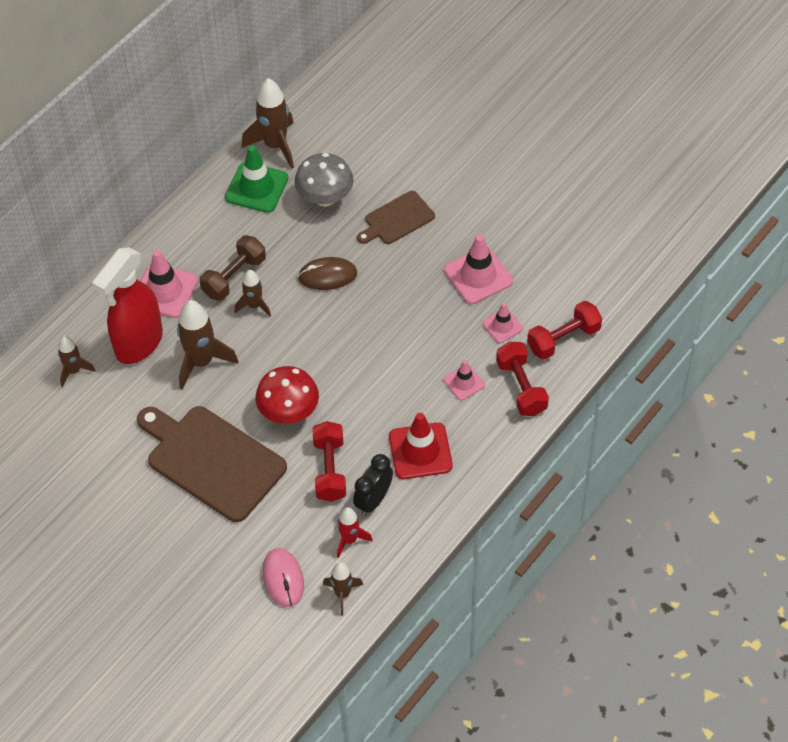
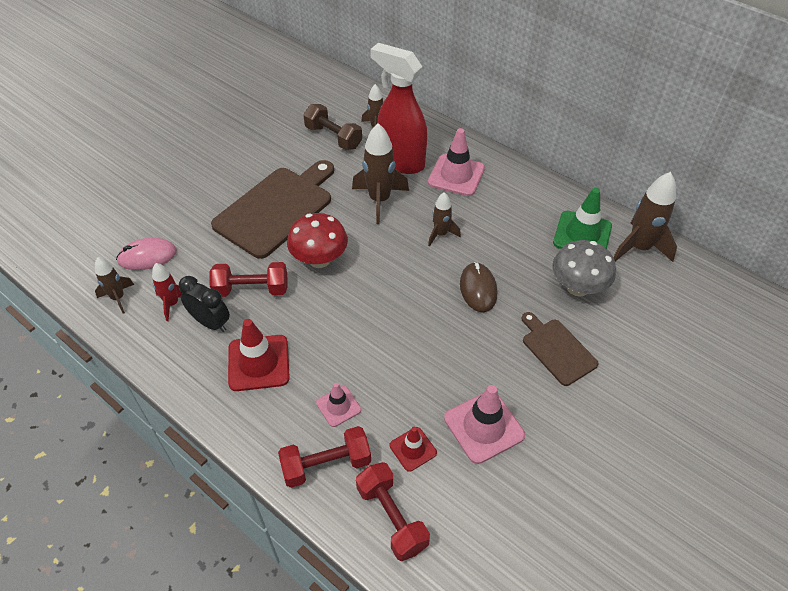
camera: 90 degrees right, 5 degrees down
brown dumbbell [199,235,266,301] -> brown dumbbell moved to [303,104,362,150]
pink traffic cone [482,303,523,343] -> red traffic cone [390,427,437,472]

